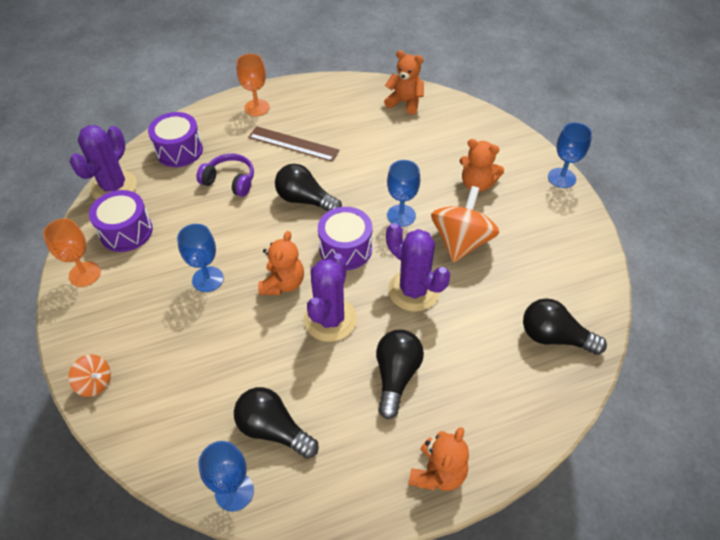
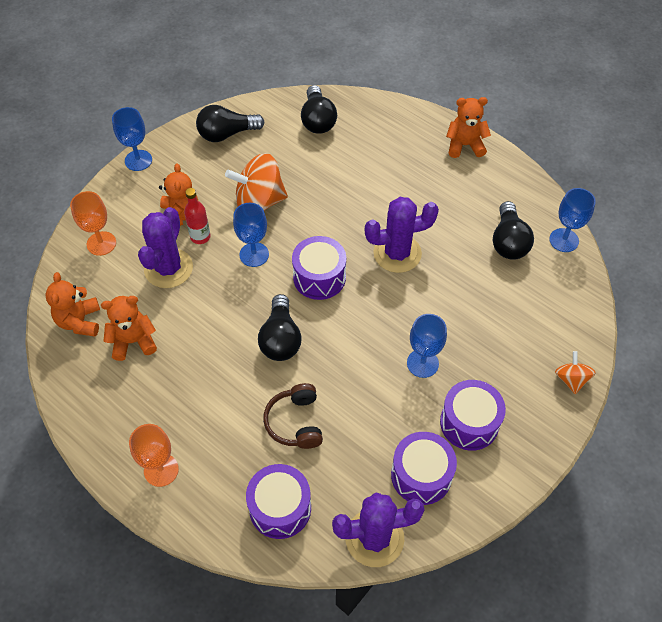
camera: 120 degrees left, 5 degrees up
orange goblet [43,218,101,287] -> orange goblet moved to [70,191,116,256]
purple headphones [196,154,254,197] -> brown headphones [263,383,323,449]
brown ruler [248,126,340,162] -> none
orange teddy bear [258,231,304,295] -> orange teddy bear moved to [101,296,157,361]
black light bulb [376,330,424,419] -> black light bulb moved to [196,105,264,142]
purple cactus [386,223,450,312] -> purple cactus moved to [138,207,193,288]
none -> red bottle [184,188,211,244]
none -> purple drum [440,380,506,451]

